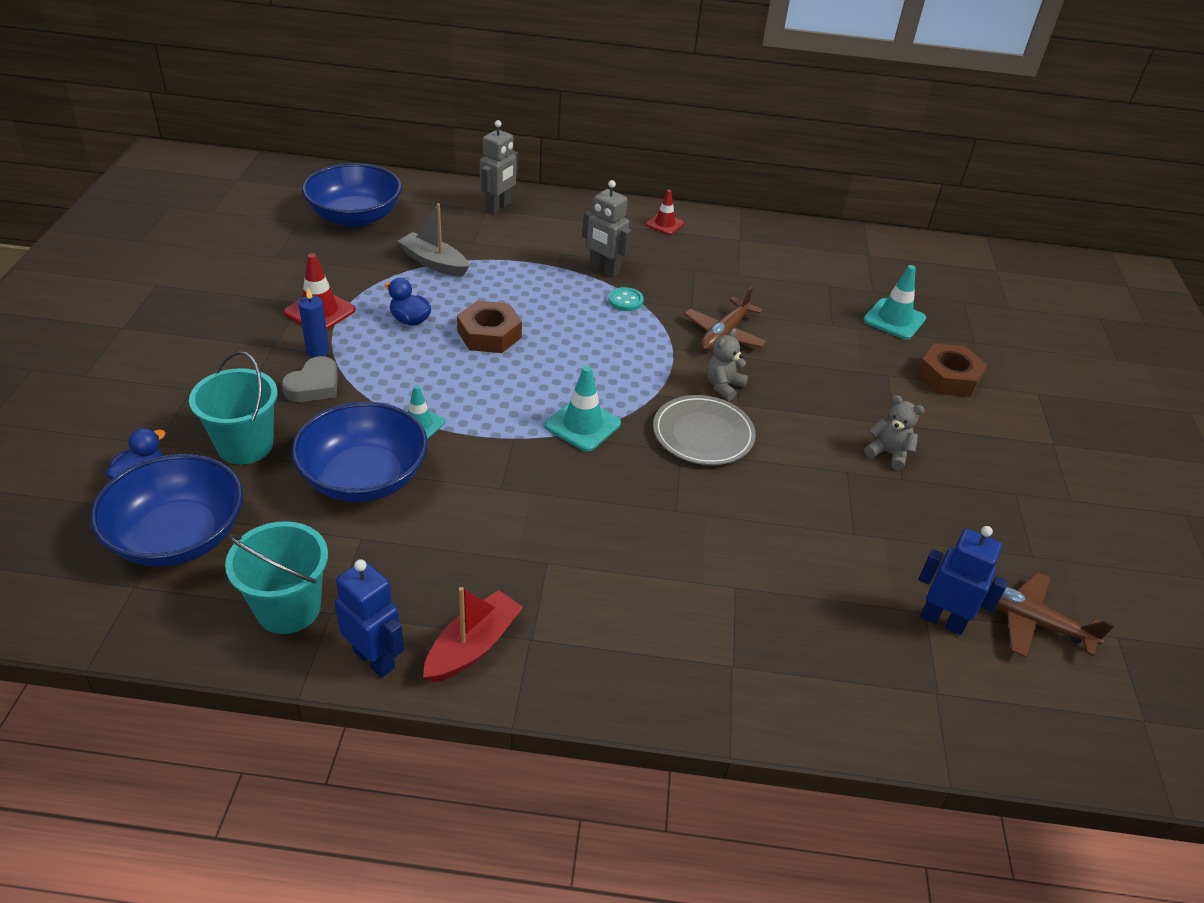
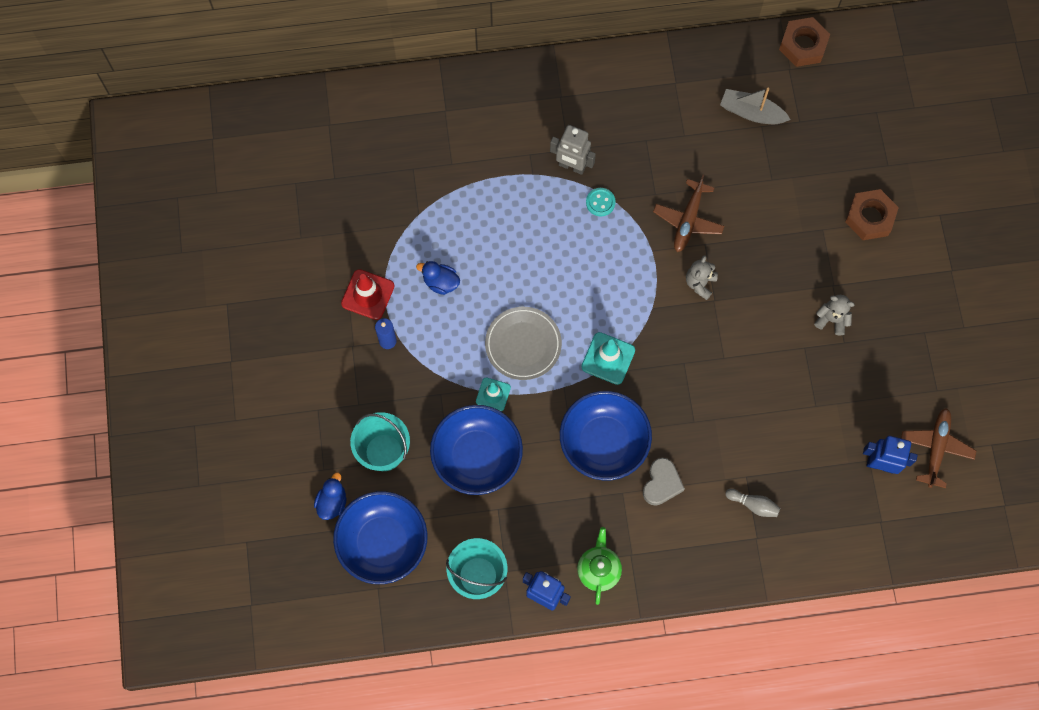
camera: 10 degrees left, 30 degrees up
grey heart [281,356,338,402] -> grey heart moved to [643,458,685,506]
blue bowl [302,163,402,227] -> blue bowl moved to [560,391,652,480]
grey boat [398,203,469,277] -> grey boat moved to [720,88,791,124]
red boat [423,587,523,682] -> green teapot [577,527,622,605]
brown nut [457,301,522,353] -> brown nut moved to [779,17,830,67]
grey robot [480,120,518,214] -> none
red traffic cone [646,190,684,235] -> none
grey plate [653,395,756,465] -> grey plate moved to [485,307,562,380]
turquoise traffic cone [863,265,926,340] -> none
brown plane [990,572,1114,657] -> brown plane turned 90 degrees clockwise [901,408,976,488]
none -> grey bowling pin [725,489,780,517]

